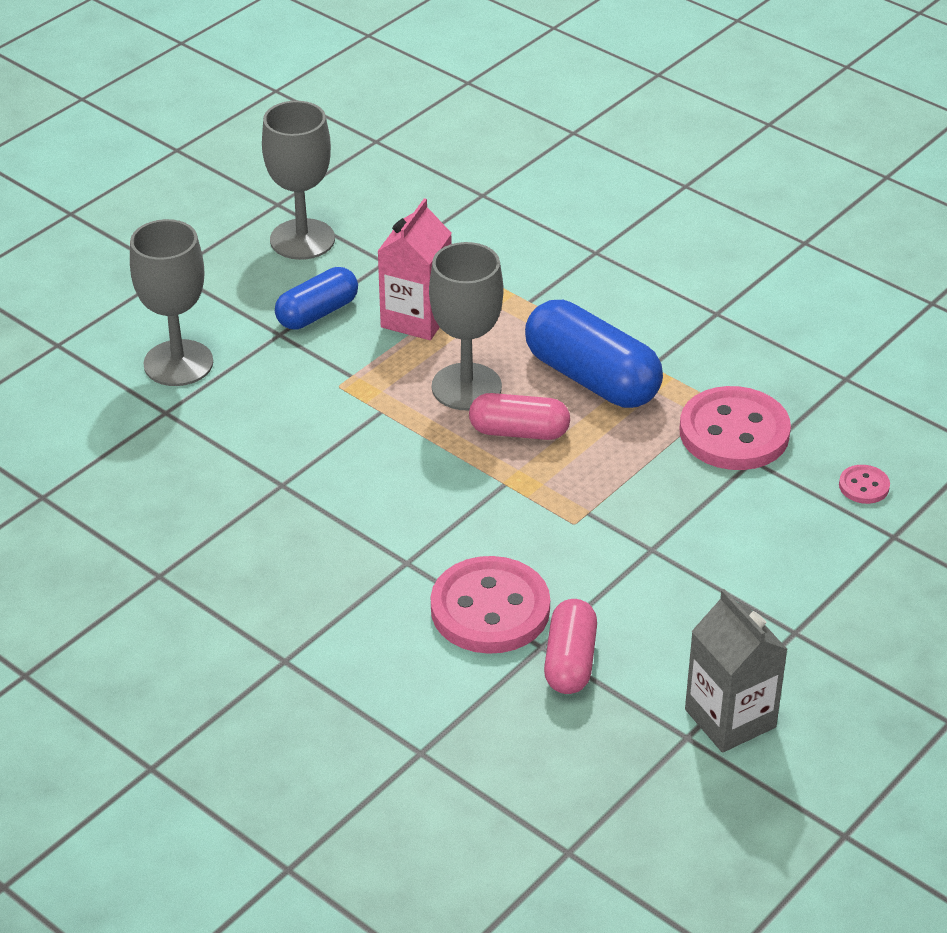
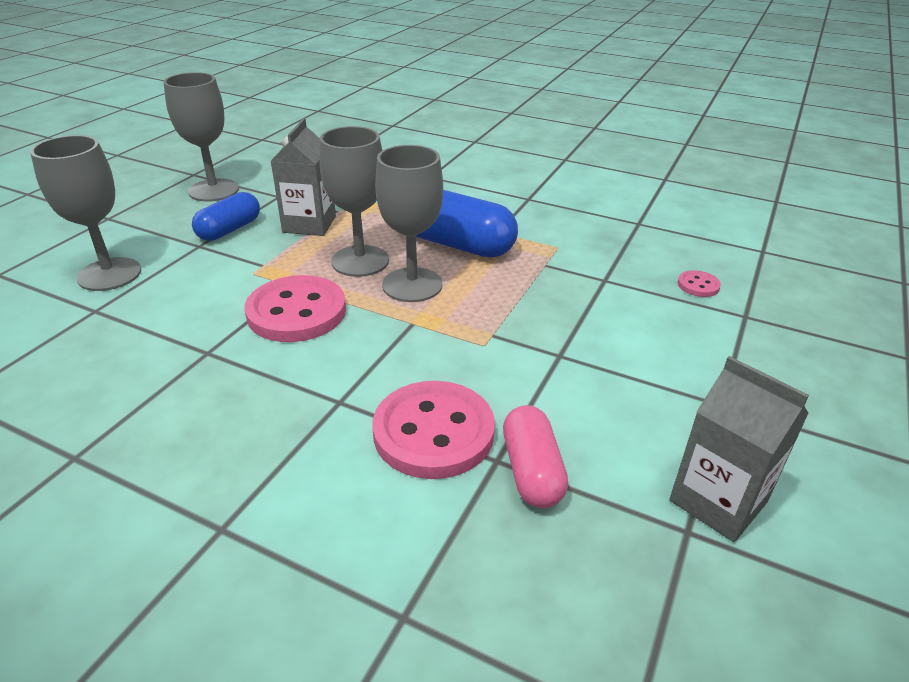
camera: 15 degrees left, 5 degrees down
pink carton [377,198,452,340] -> grey carton [271,118,336,236]
pink capsule [469,393,570,440] -> grey goblet [375,145,443,302]
pink button [679,386,791,470] -> pink button moved to [245,275,346,342]

